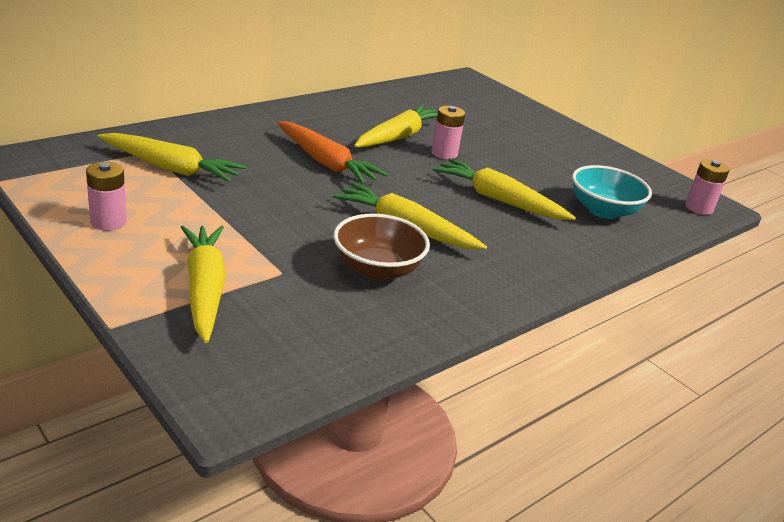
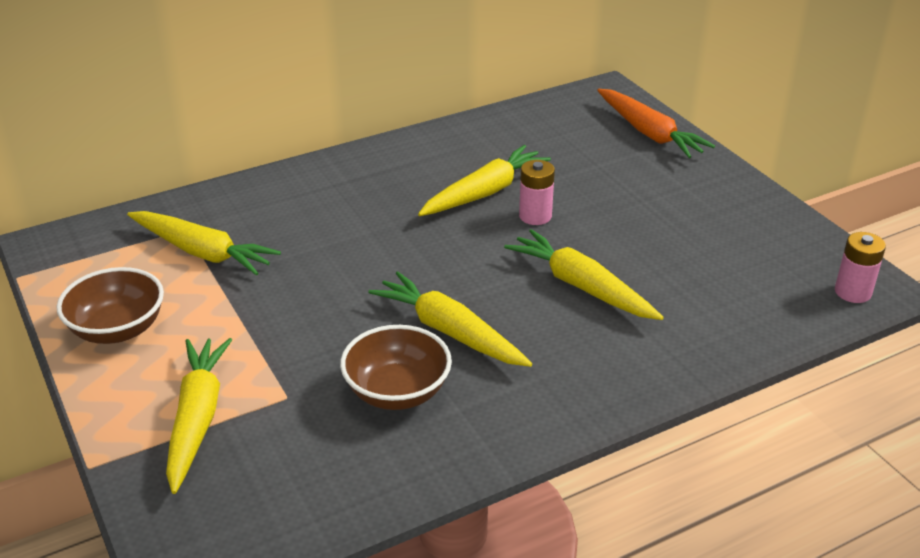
camera: 15 degrees right, 5 degrees up
pink battery [86,161,127,231] -> brown bowl [57,267,164,344]
orange carrot [277,121,388,185] -> orange carrot moved to [597,89,715,158]
turquoise bowl [572,165,652,219] -> none

